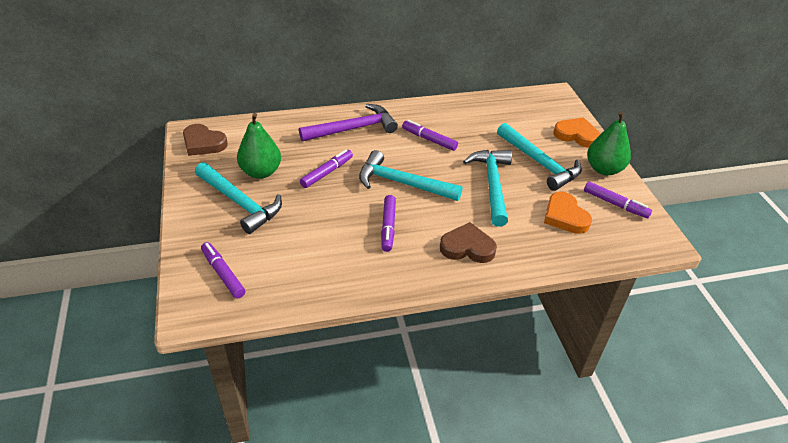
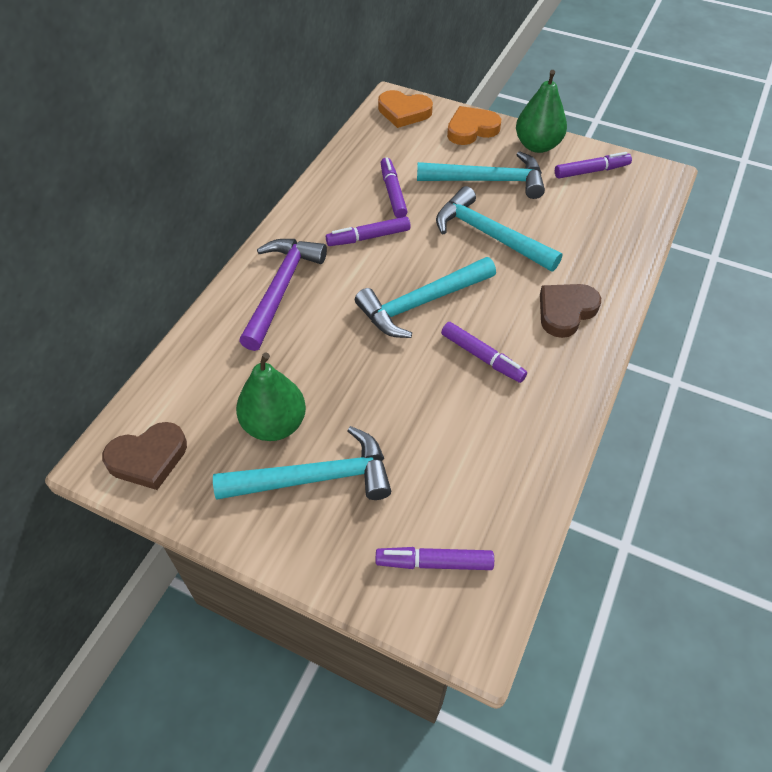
camera: 50 degrees left, 10 degrees up
purple marker [300,149,353,188] -> purple marker moved to [381,157,408,218]
orange heart [544,192,592,234] -> orange heart moved to [378,90,433,128]

